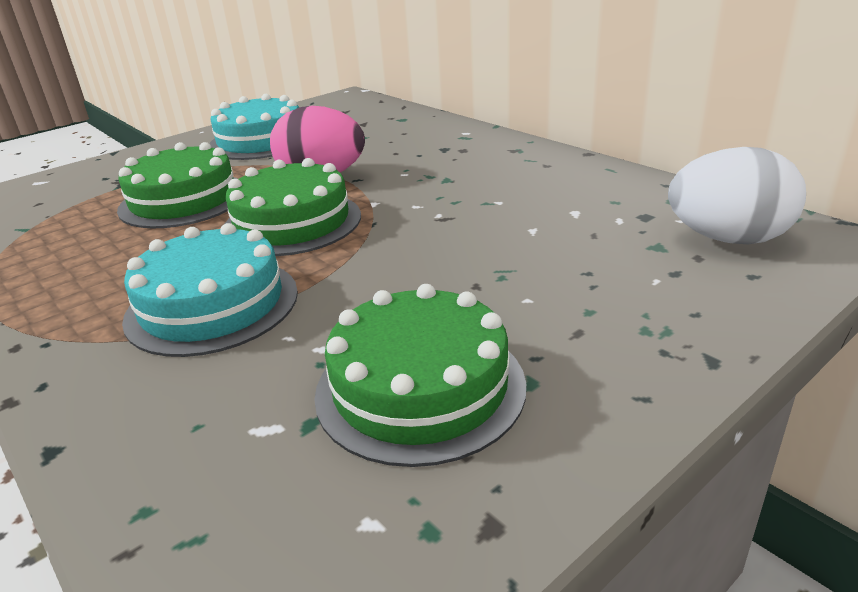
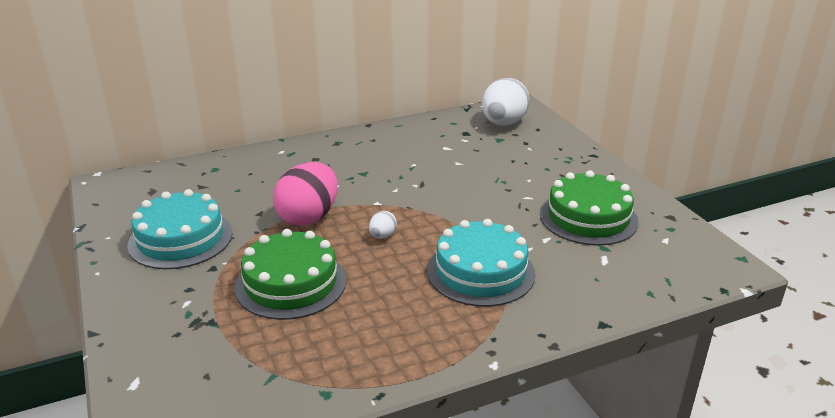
camera: 75 degrees left, 0 degrees up
green cake [225,158,361,256] -> white egg [369,211,397,239]

